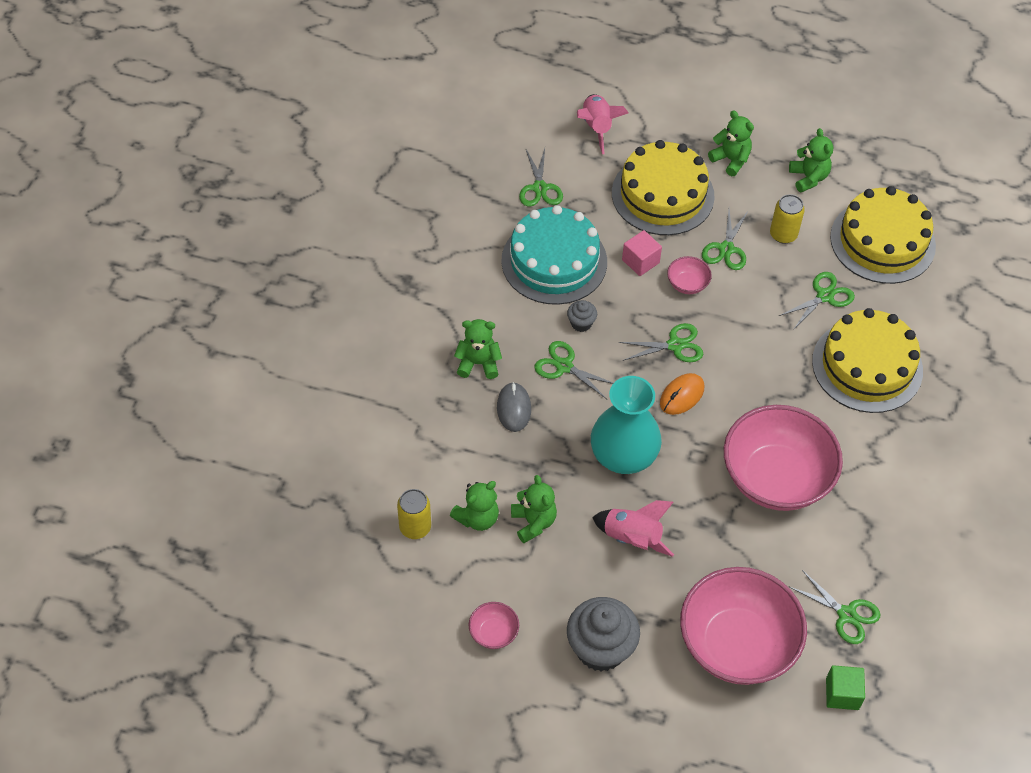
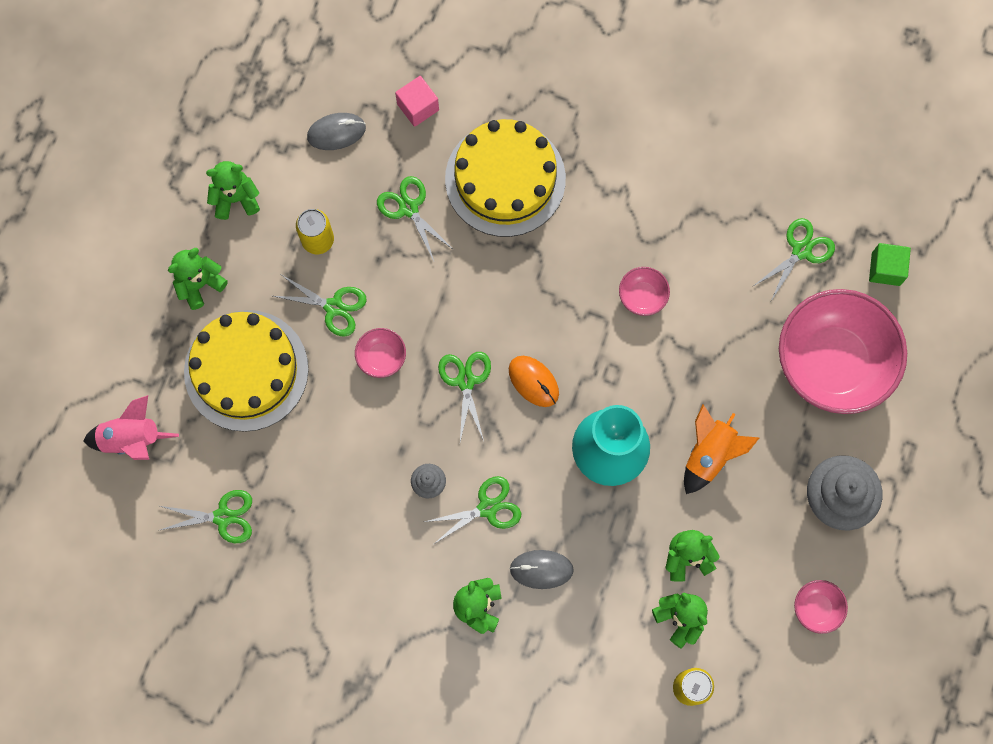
camera: 85 degrees left, 20 degrees up
turquoise cake [501,205,607,305] -> none
green scissors [534,341,613,399] -> green scissors turned 150 degrees counterclockwise [424,476,521,544]
pink rocket [592,500,674,557] -> orange rocket [684,405,759,494]
pink cube [622,230,662,276] -> pink cube moved to [395,76,439,127]
pink bowl [724,405,843,511] -> pink bowl [619,267,670,316], size x0.41
yellow cake [830,186,936,284] -> grey mouse [307,113,366,150]

